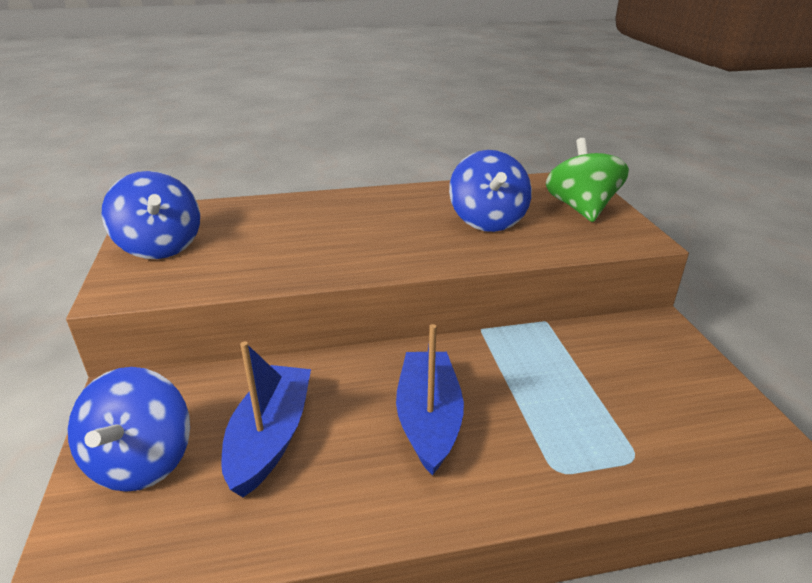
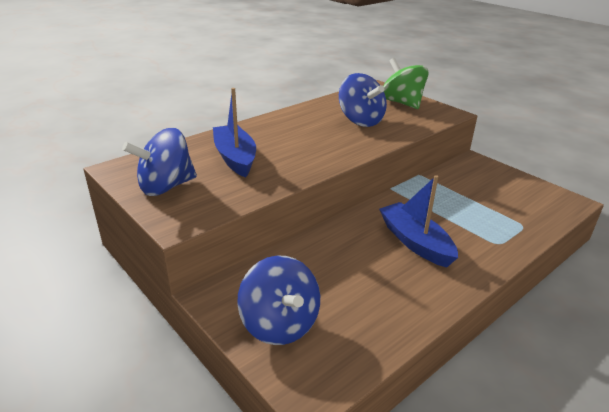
camera: 30 degrees left, 0 degrees up
blue spinning top [101,171,200,259] -> blue spinning top turned 120 degrees clockwise [122,128,197,196]
blue boat [221,341,311,497] -> blue boat moved to [213,88,256,177]

